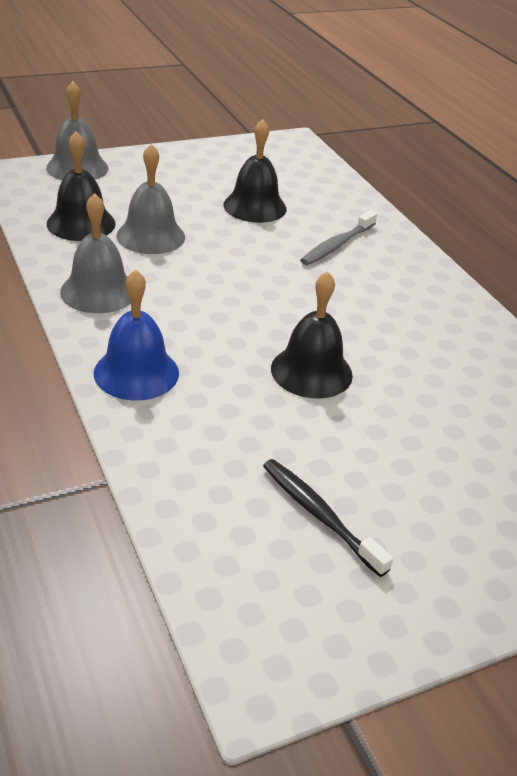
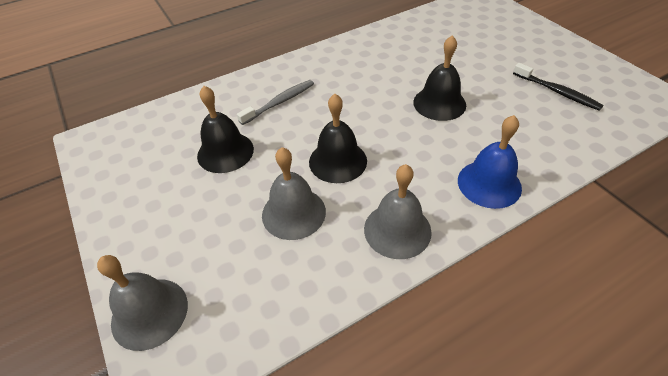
camera: 90 degrees left, 10 degrees up
black bell [47,131,116,241] -> black bell moved to [309,94,367,183]
black toothbrush [263,459,393,577] -> black toothbrush turned 90 degrees counterclockwise [513,63,604,111]
grey toothbrush [300,210,377,265] -> grey toothbrush turned 75 degrees counterclockwise [237,80,314,125]

